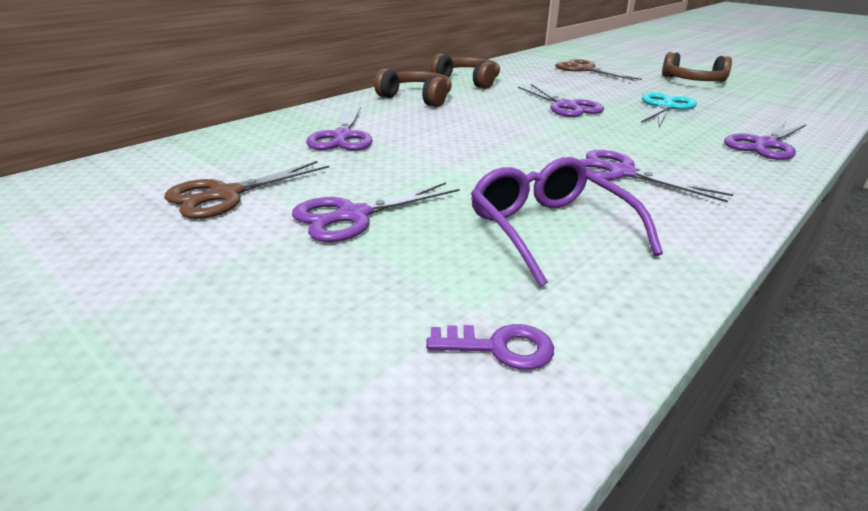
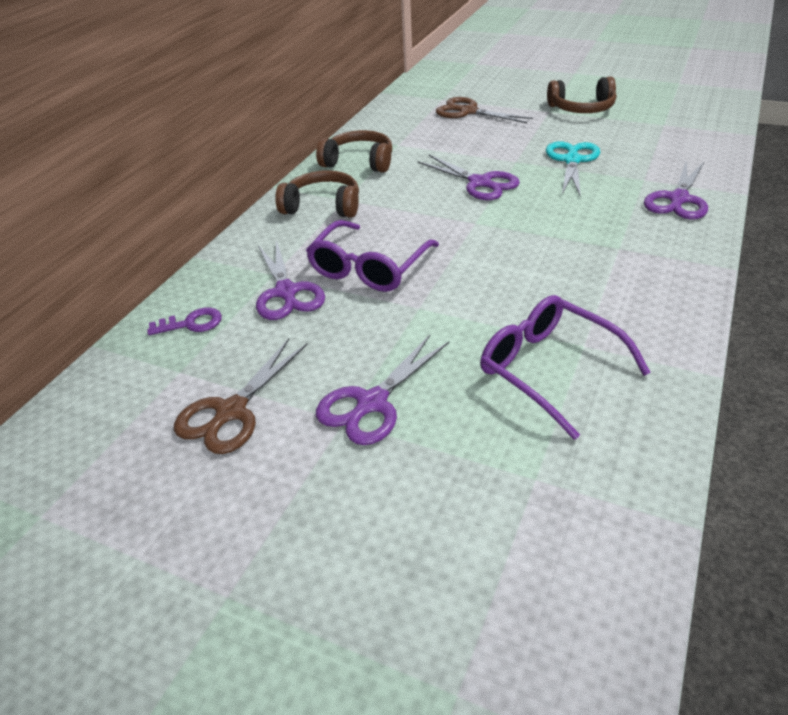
camera: 15 degrees left, 10 degrees up
purple key [426,324,554,370] -> purple key moved to [147,307,222,335]
purple scissors [580,150,734,203] -> none
none -> purple glasses [306,220,439,292]

